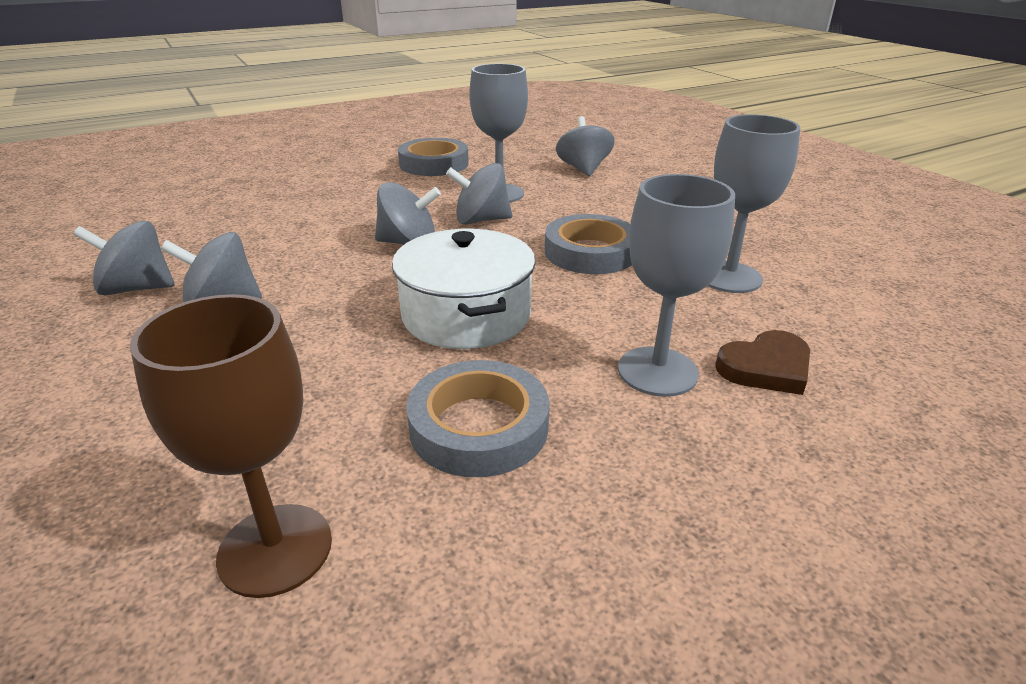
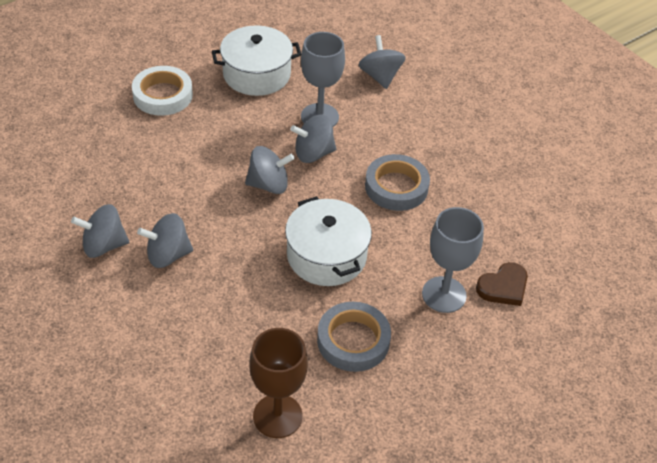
camera: 10 degrees left, 15 degrees up
grey tape [398,138,469,176] -> white pot [212,26,301,96]
grey goblet [708,114,801,293] -> none
none -> white tape [132,66,193,116]

